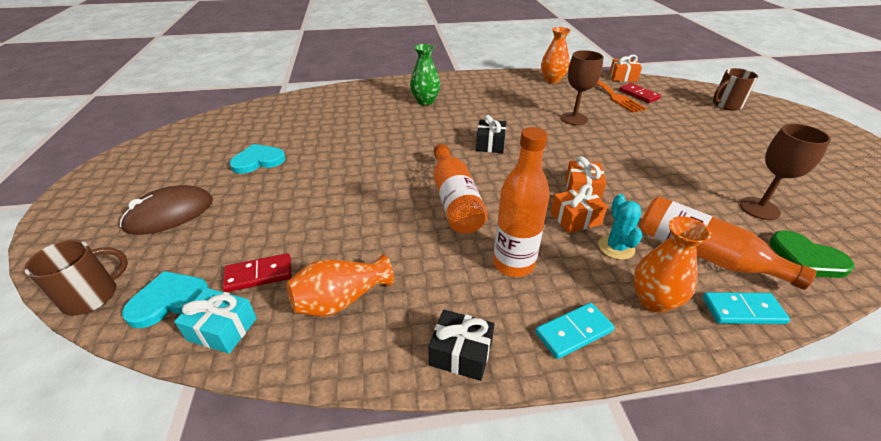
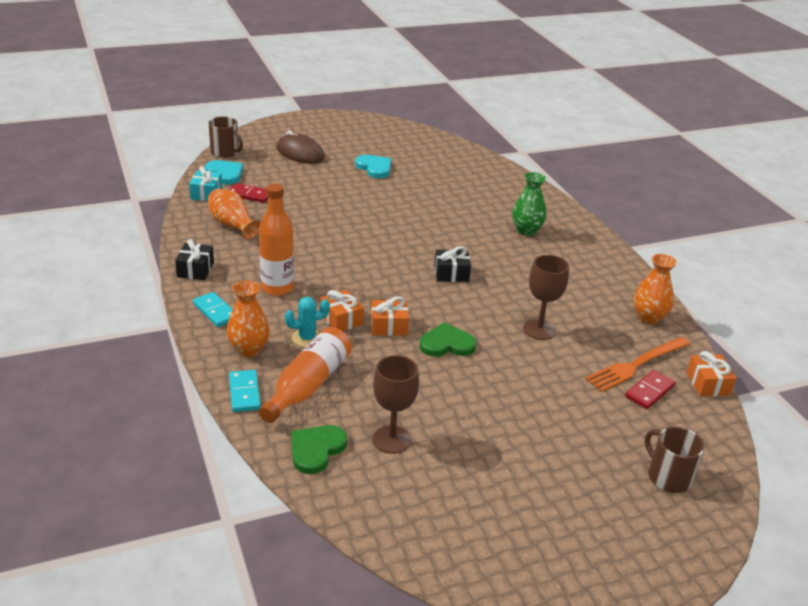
camera: 75 degrees right, 5 degrees down
red domino [222,253,292,292] -> red domino turned 45 degrees counterclockwise [229,183,268,203]
orange bottle [434,144,488,234] -> none
none -> green heart [419,322,477,357]

